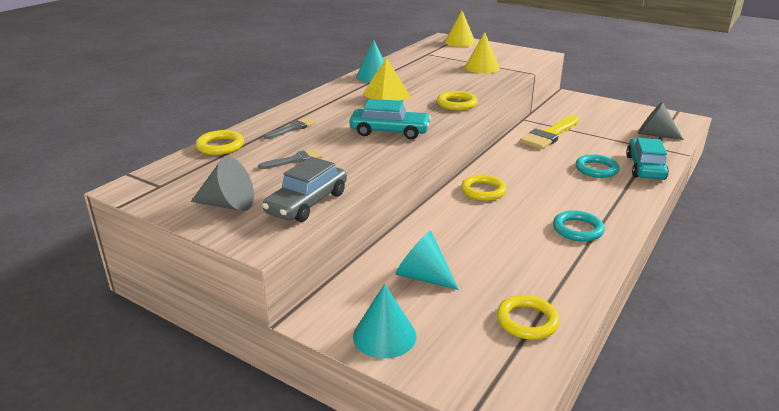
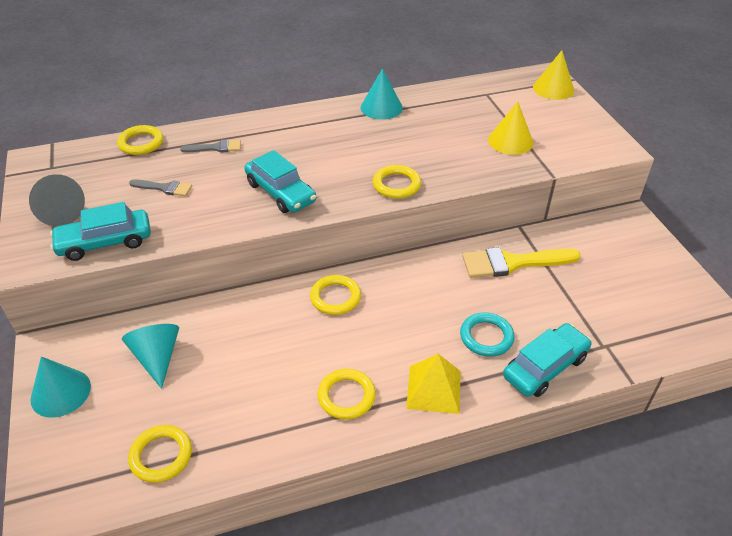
camera: 40 degrees right, 15 degrees up
grey car [262,157,347,222] -> turquoise car [50,202,151,261]
yellow pyramid [362,57,411,101] -> yellow pyramid moved to [406,354,461,414]
turquoise ring [553,211,605,242] -> yellow ring [317,369,376,420]
grey cone [638,102,684,140] -> none

